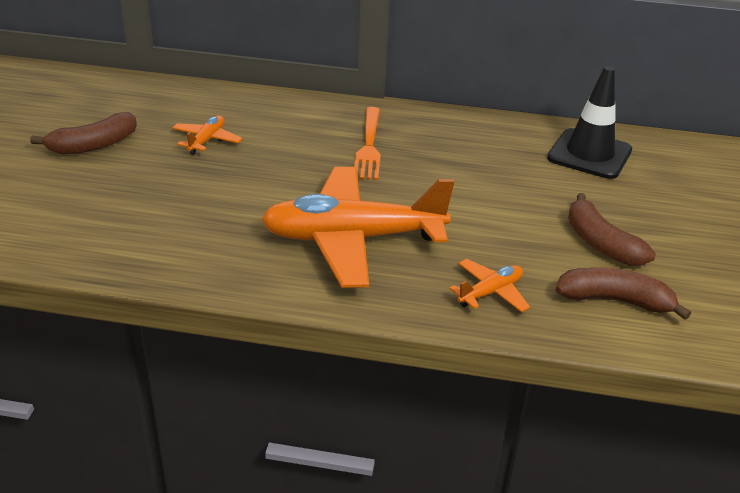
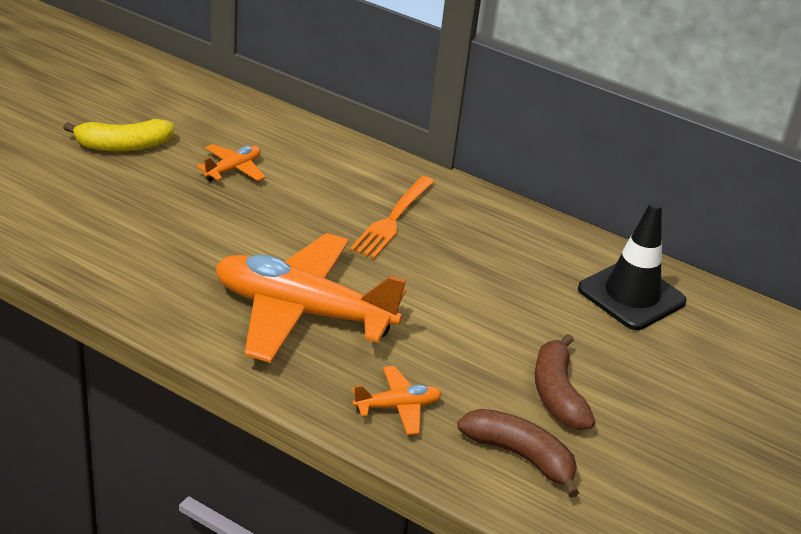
camera: 20 degrees right, 0 degrees up
brown banana [30,112,137,155] -> yellow banana [63,119,174,152]

